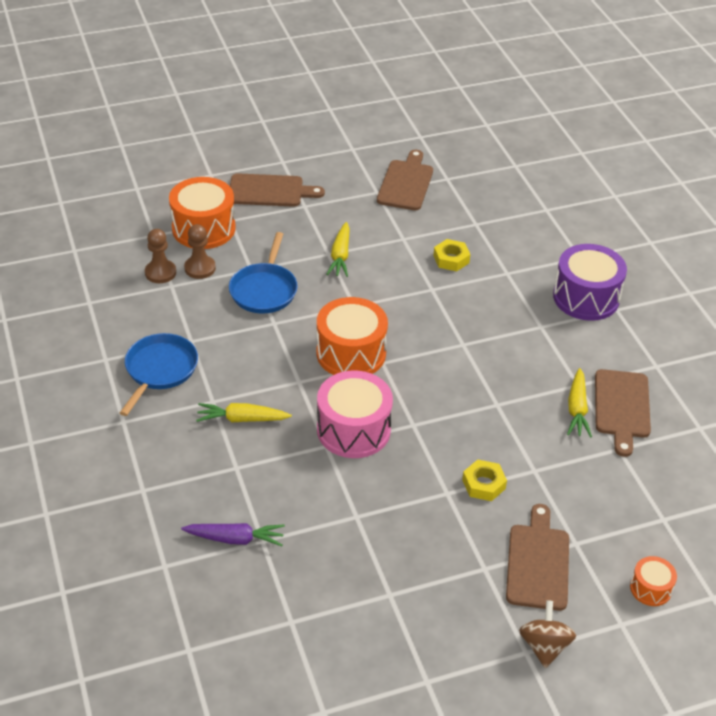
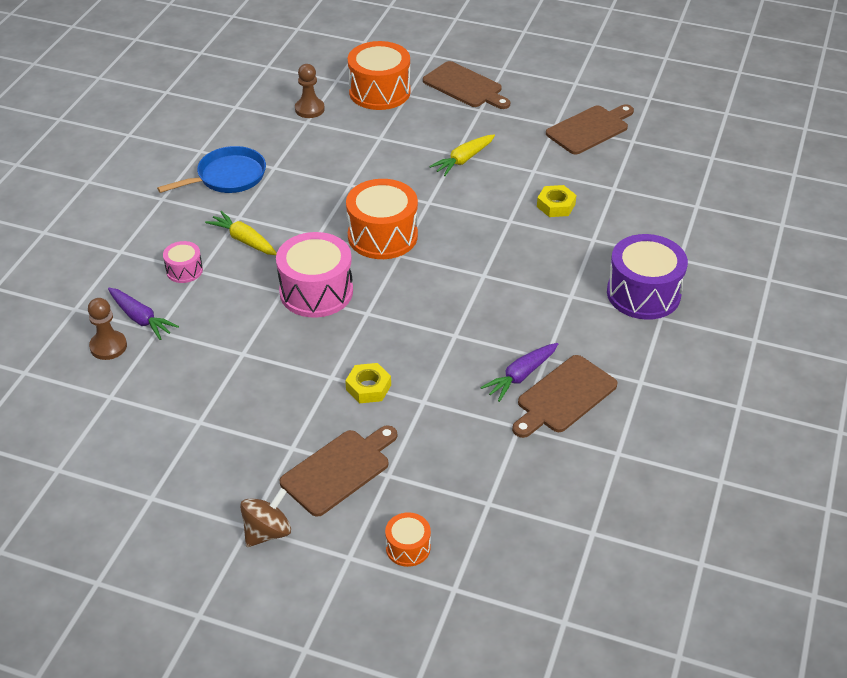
camera: 40 degrees right, 0 degrees up
brown pawn [184,224,216,279] -> brown pawn moved to [88,298,127,360]
blue pan [229,232,298,314] -> none
yellow carrot [567,368,592,437] -> purple carrot [480,343,558,402]
none -> pink drum [163,241,203,283]

